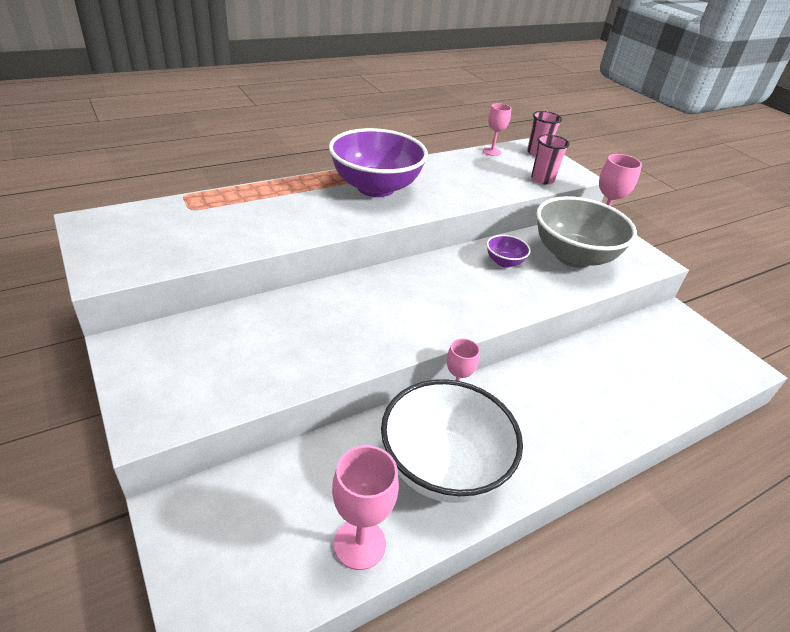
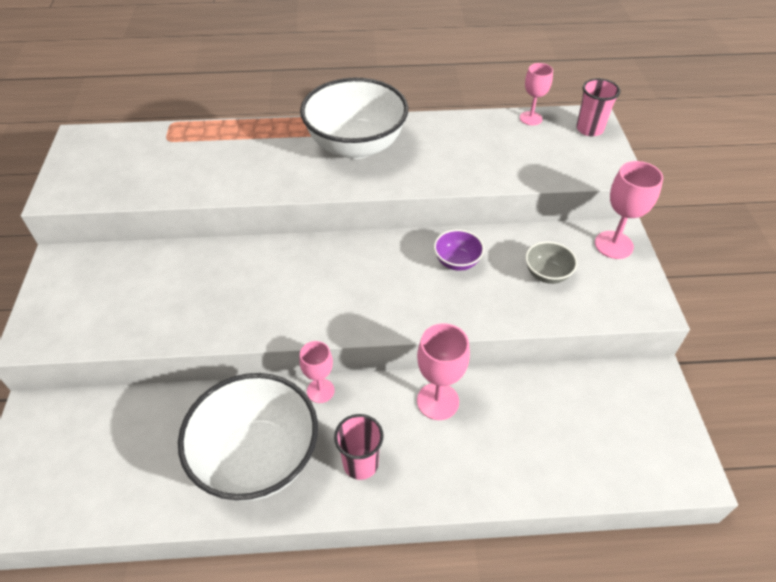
camera: 30 degrees right, 10 degrees up
purple bowl [329,128,428,197] -> white bowl [300,78,408,159]
pink goblet [332,445,399,570] -> pink goblet moved to [417,323,470,420]
pink cup [531,134,570,185] -> pink cup moved to [334,414,384,480]
grey bowl [536,196,637,268] -> grey bowl [526,241,577,284], size x0.44

